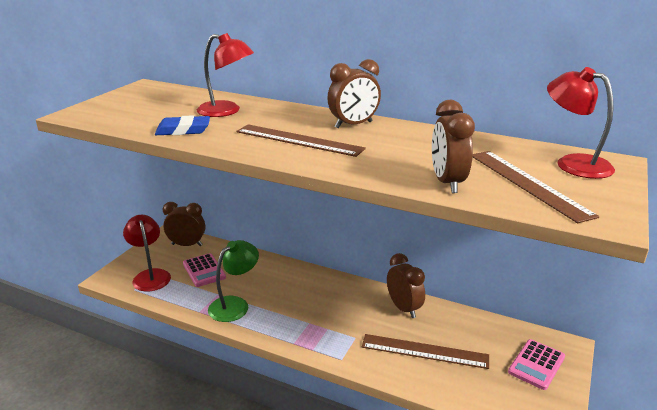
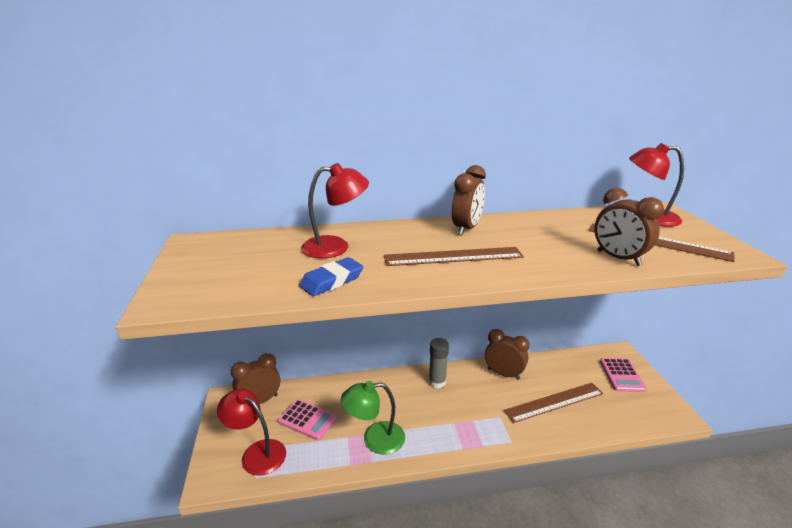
camera: 35 degrees left, 0 degrees up
green lamp [208,240,259,322] -> green lamp turned 105 degrees counterclockwise [341,381,405,455]
none -> grey glue stick [429,338,449,388]

